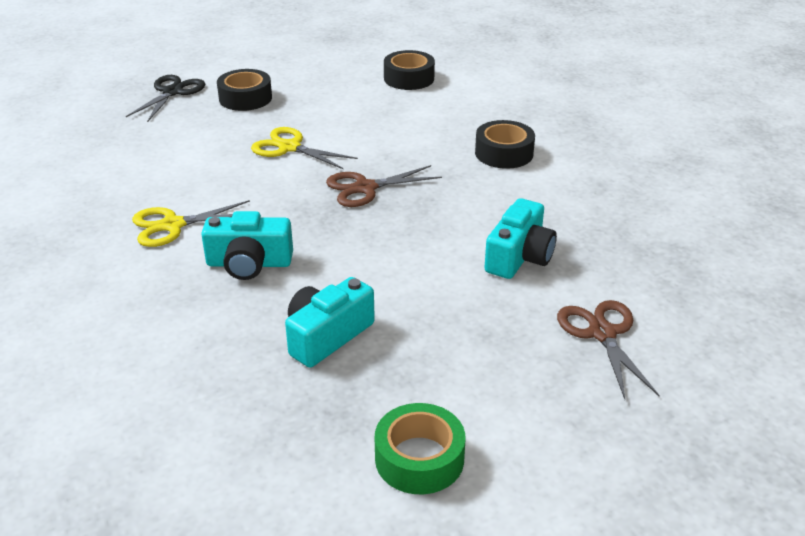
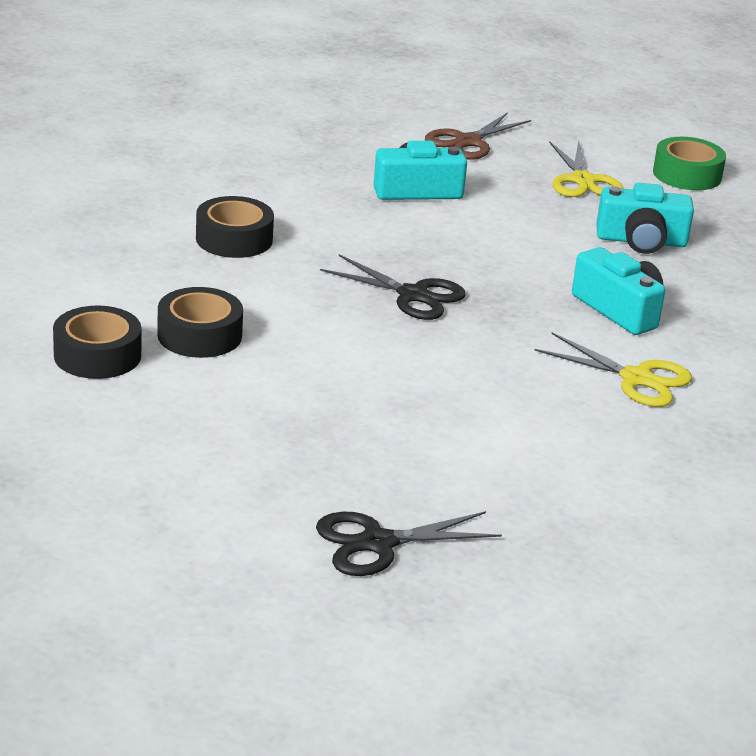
camera: 130 degrees left, 5 degrees down
black tape [217,69,272,111] -> black tape moved to [157,287,243,358]
yellow scissors [251,127,358,170] -> yellow scissors moved to [549,141,624,197]
brown scissors [326,165,442,207] -> black scissors [320,254,466,320]

